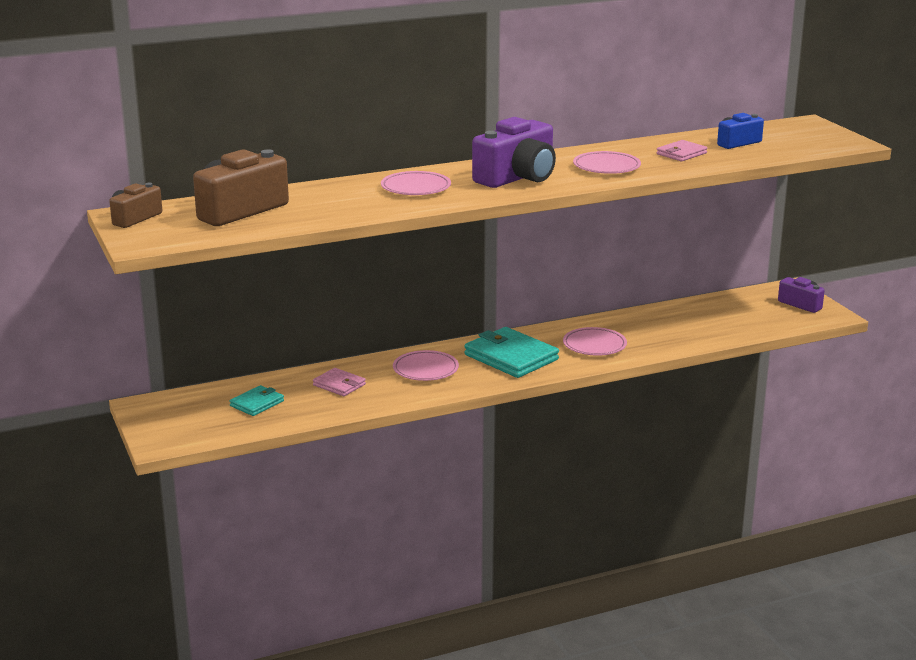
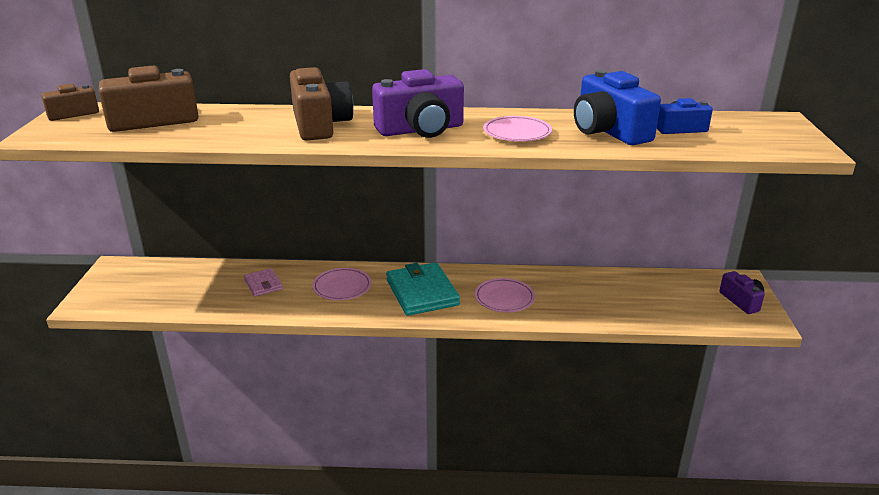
camera: 25 degrees right, 5 degrees up
turquoise wallet [229,385,284,416] -> none
pink plate [381,171,451,195] -> brown camera [290,67,353,141]
pink wallet [656,140,707,161] -> blue camera [574,70,661,145]

